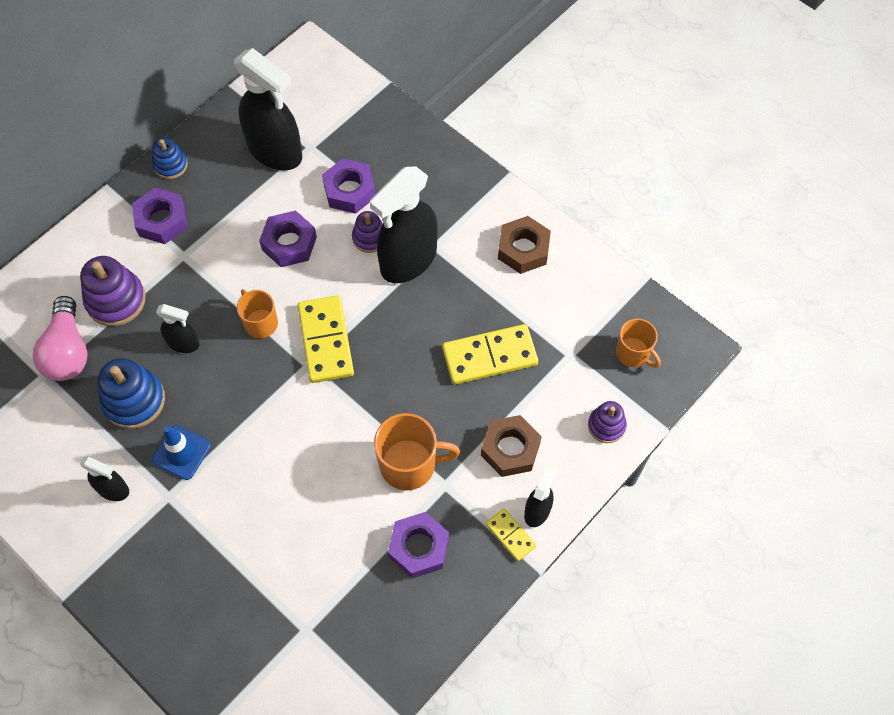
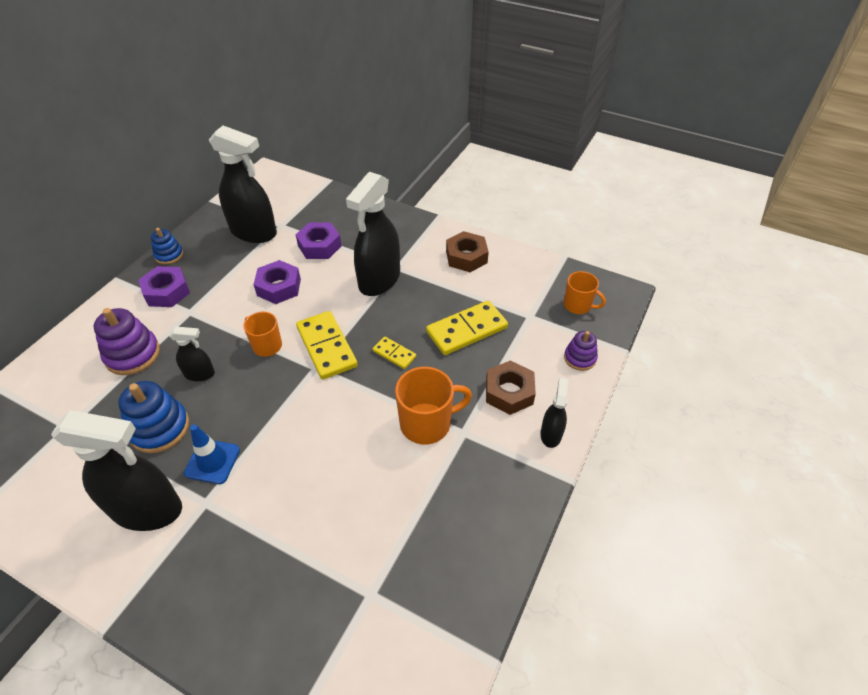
camera: 15 degrees left, 15 degrees down
pink light bulb [33,296,88,381] -> none
black spray bottle [80,456,129,501] -> black spray bottle [51,410,182,531], size x2.04
purple stacking toy [352,211,383,253] -> none
purple nut [388,512,449,579] -> none
yellow domino [486,508,536,561] -> yellow domino moved to [373,337,416,369]

